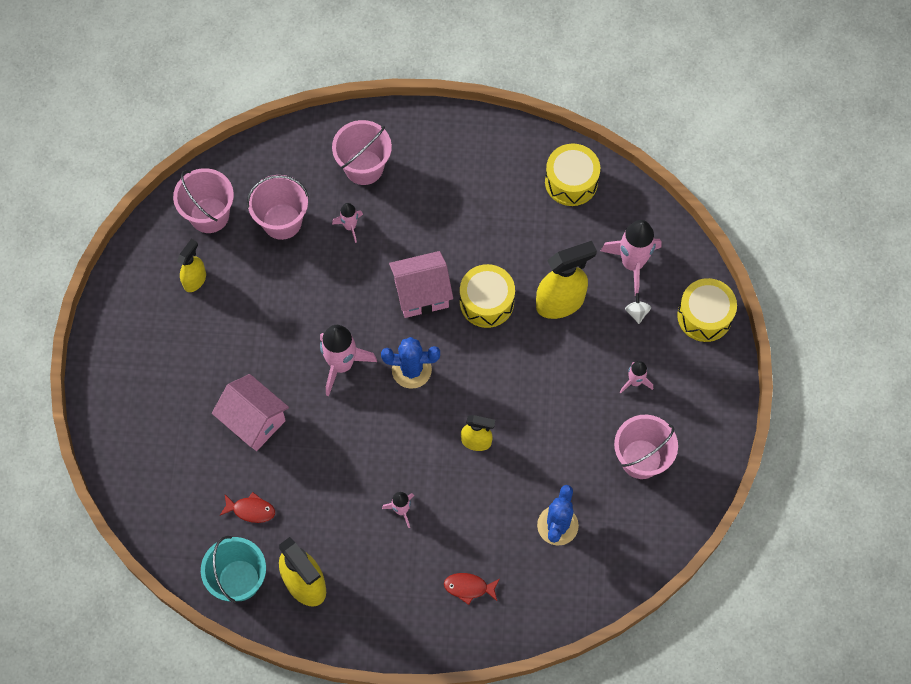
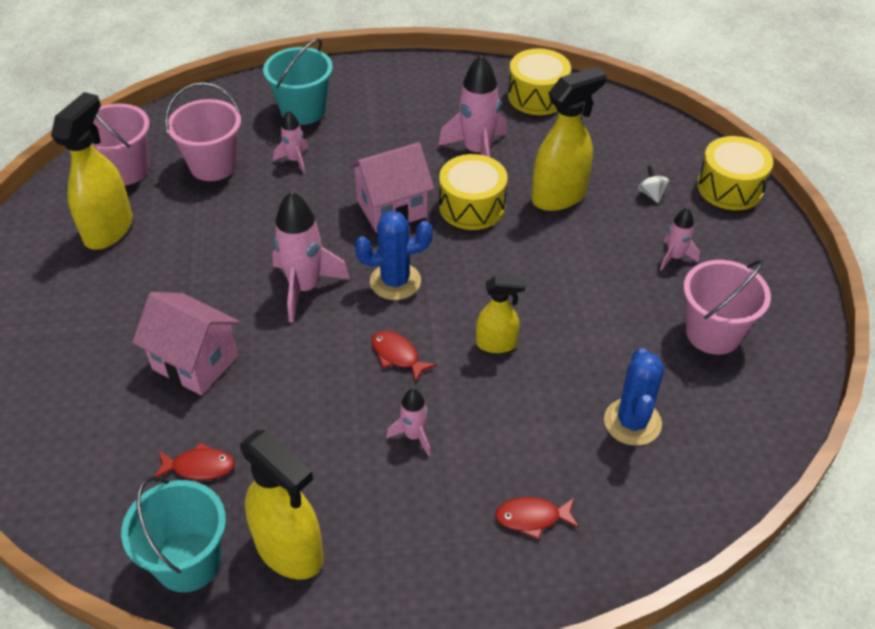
camera: 10 degrees left, 20 degrees down
yellow spray bottle [177,239,206,292] -> yellow spray bottle [51,92,133,250], size x1.72
pink bucket [332,120,392,185] -> turquoise bucket [263,38,333,125]
pink rocket [601,220,662,296] -> pink rocket moved to [438,55,507,157]
none -> red fish [372,331,437,383]

